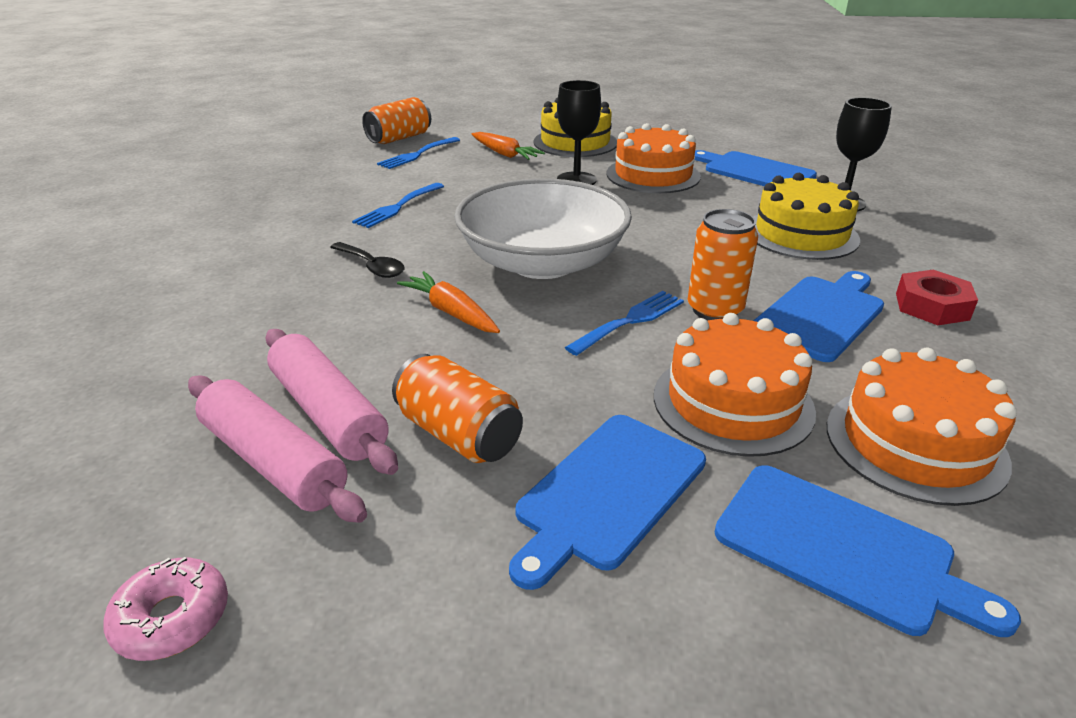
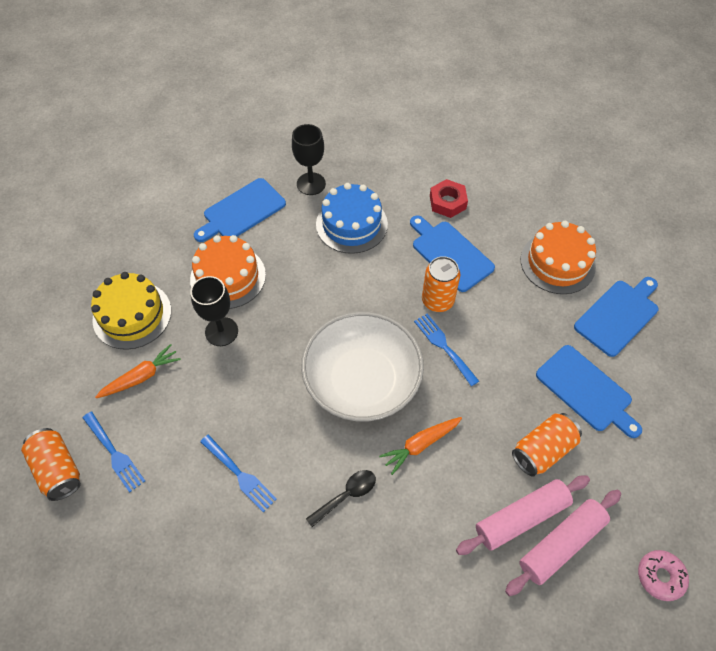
camera: 80 degrees left, 25 degrees up
orange cake [654,313,816,457] -> none
yellow cake [753,173,860,260] -> blue cake [316,183,388,254]

